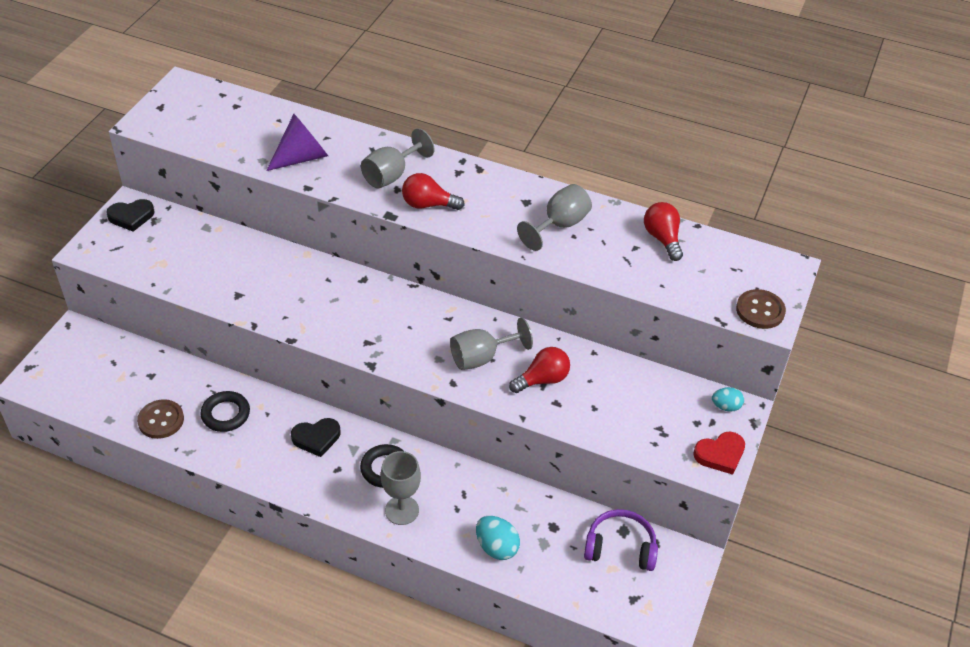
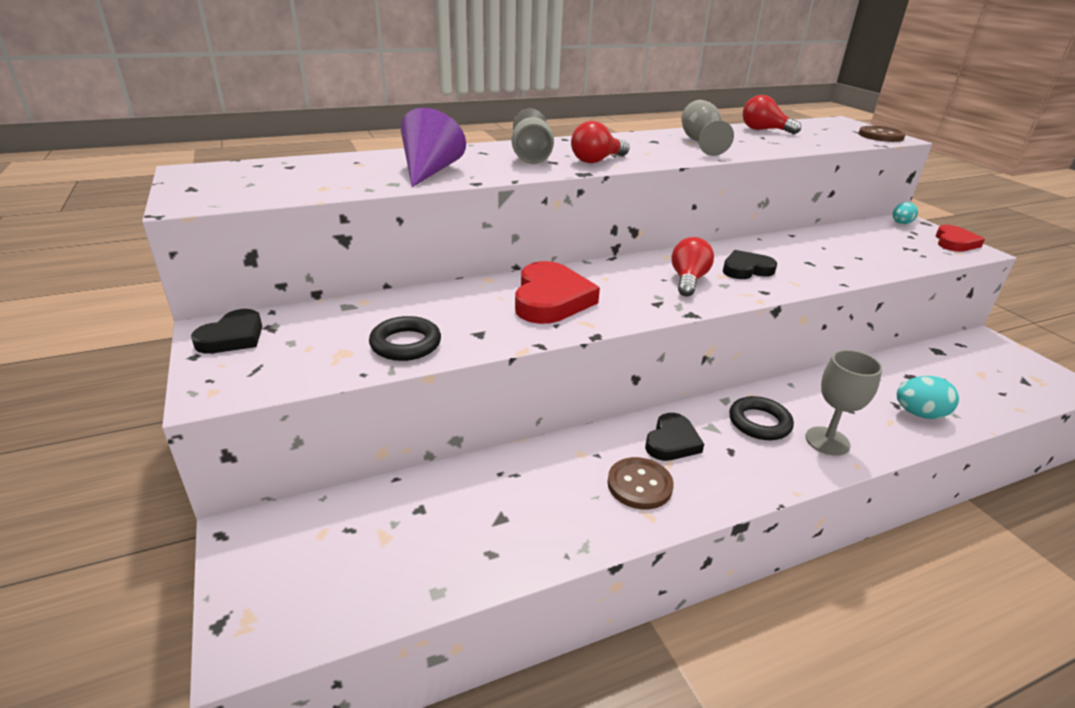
camera: 45 degrees left, 15 degrees down
brown button [137,399,184,439] -> brown button moved to [607,457,674,509]
black ring [200,391,250,432] -> black ring moved to [369,316,441,361]
grey goblet [450,317,533,370] -> black heart [723,250,777,279]
red light bulb [509,347,570,393] -> red light bulb moved to [672,237,714,296]
purple headphones [584,509,658,571] -> none
none -> red heart [515,261,600,324]

